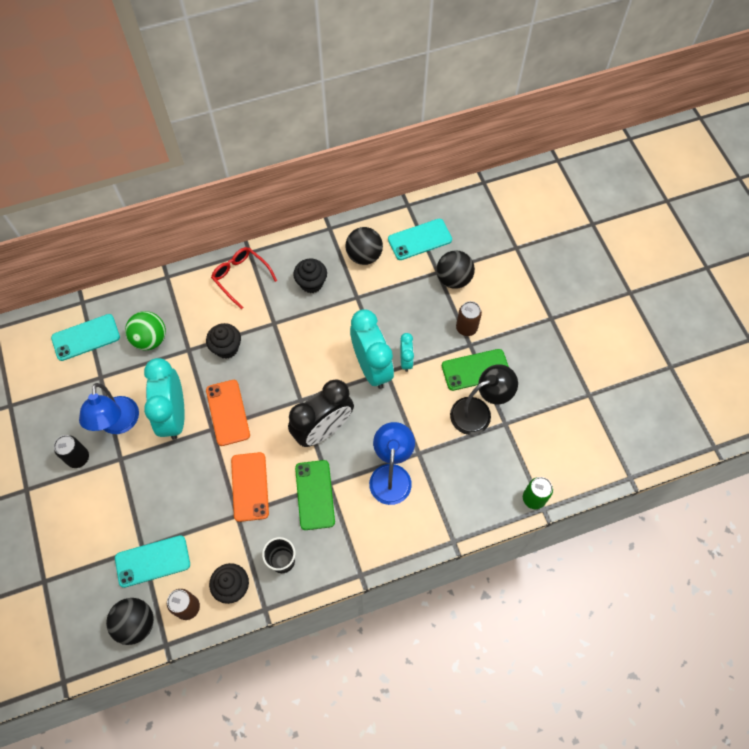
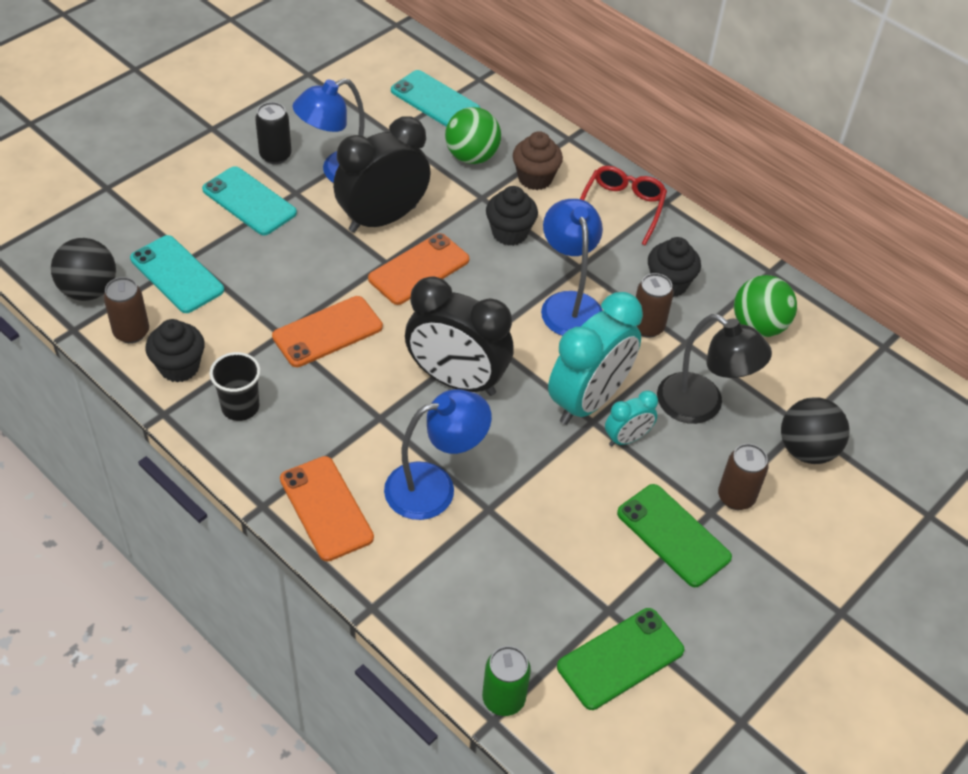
camera: 60 degrees right, 15 degrees down
turquoise clock [144,358,185,440] -> black clock [333,116,431,233]
green phone [295,460,335,530] -> green phone moved to [557,608,684,710]
black ball [346,227,383,265] -> green ball [734,275,797,337]
turquoise phone [388,219,452,260] -> turquoise phone moved to [202,166,297,235]
black lamp [450,364,518,435] -> black lamp moved to [657,314,772,424]
none -> orange phone [280,456,374,561]
none -> brown cupcake [513,131,563,190]
none -> blue lamp [541,199,603,336]
none -> brown can [636,273,674,338]

